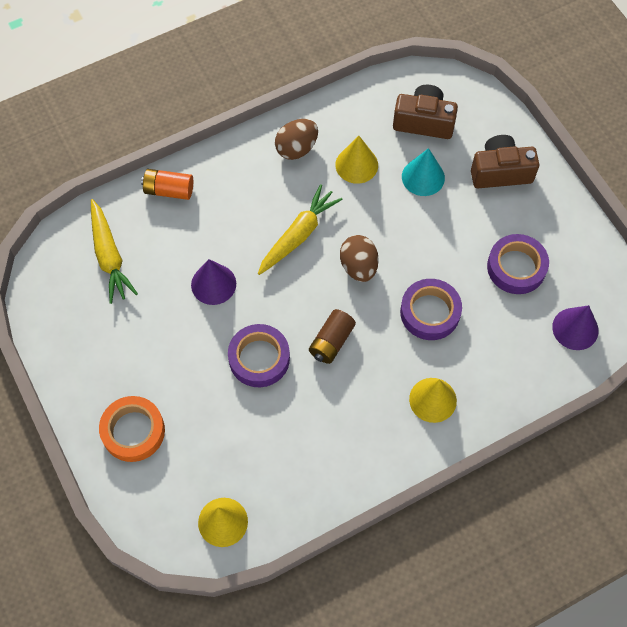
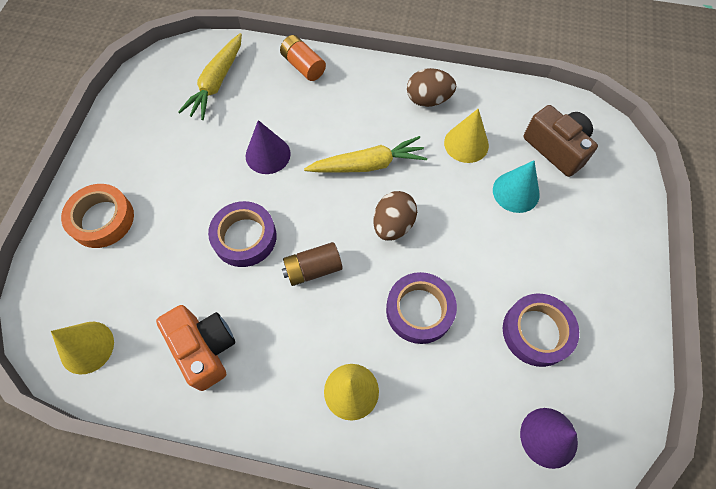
camera: 40 degrees right, 0 degrees up
brown camera [471,135,539,188] -> none
none -> orange camera [156,305,235,391]

